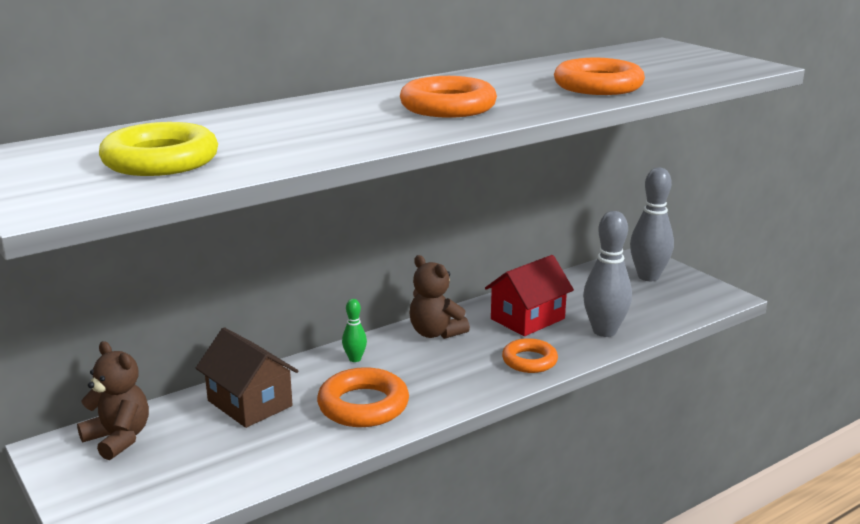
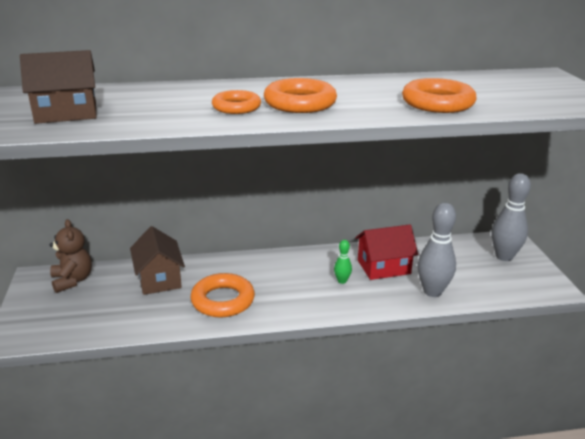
camera: 25 degrees right, 5 degrees up
yellow ring [99,122,218,176] -> brown house [20,50,97,124]
green bowling pin [342,299,367,362] -> green bowling pin moved to [334,240,352,284]
brown teddy bear [410,255,470,339] -> none
orange ring [502,338,558,373] -> orange ring moved to [212,90,261,114]

